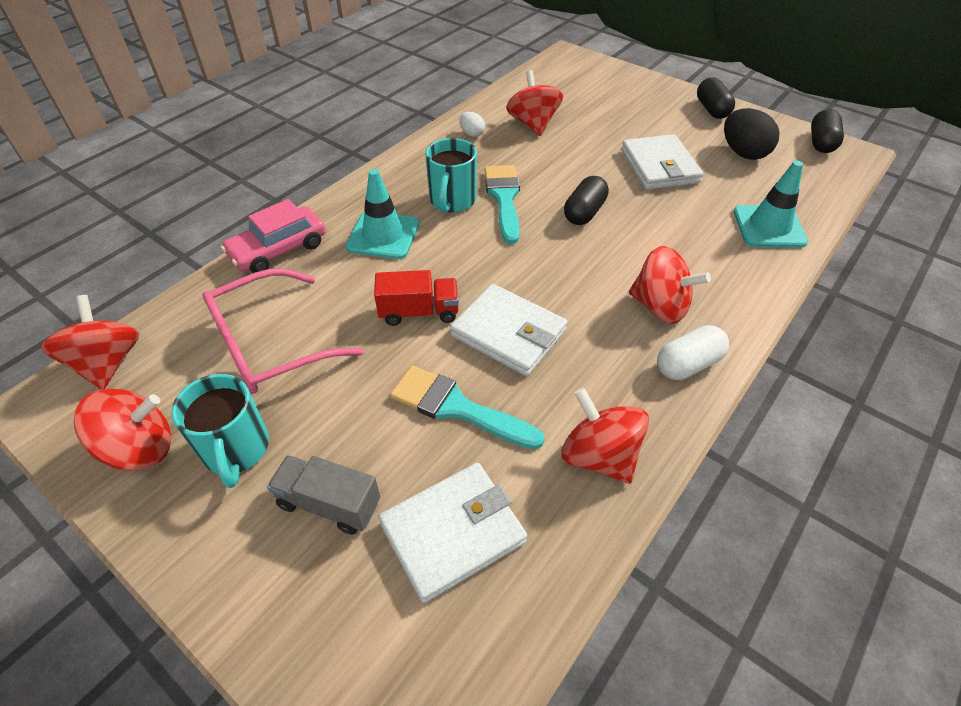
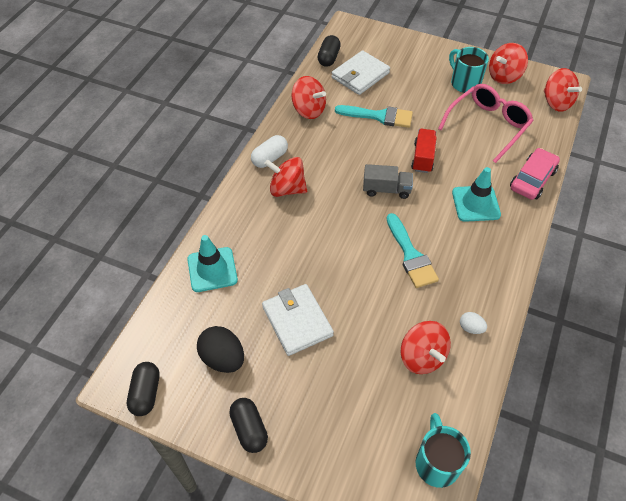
camera: 165 degrees right, 5 degrees up
grey truck [267,455,380,535] -> grey truck moved to [363,164,413,199]
red truck [374,270,459,326] -> red truck turned 120 degrees clockwise [411,129,437,173]
turquoise mug [425,138,477,213] -> turquoise mug moved to [416,413,471,488]
white wallet [450,284,568,376] -> none
black capsule [564,176,609,225] -> black capsule moved to [317,35,341,67]

